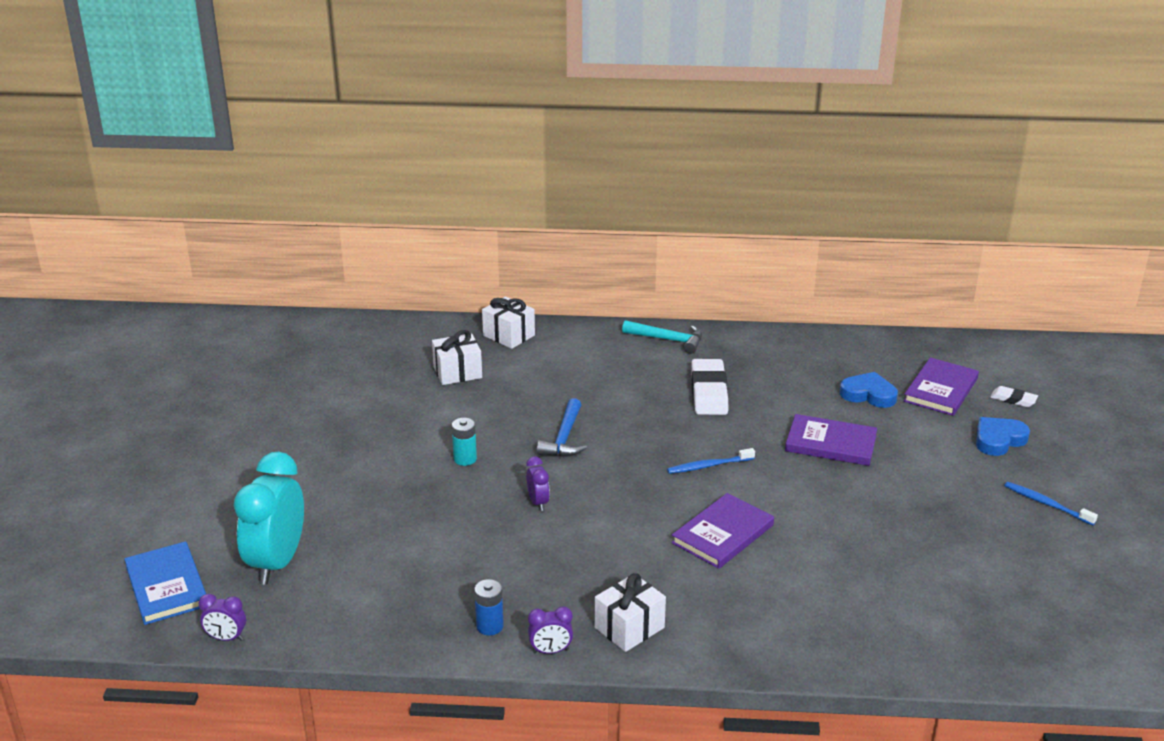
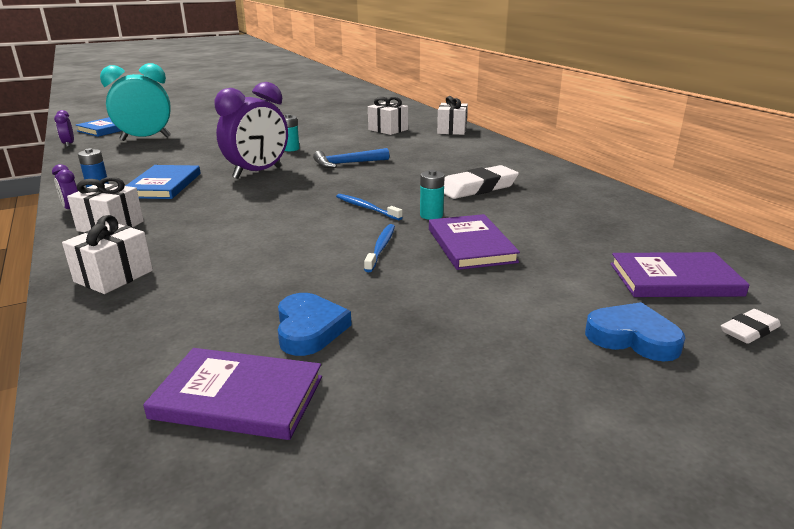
camera: 60 degrees right, 5 degrees down
purple clock [526,456,550,511] -> purple clock [214,82,288,179], size x2.26
turquoise hammer [622,320,702,354] -> none
purple book [671,493,774,569] -> purple book moved to [143,348,322,440]
blue heart [840,372,898,408] -> blue heart moved to [278,293,351,356]
white eraser [990,386,1038,407] -> white eraser turned 60 degrees clockwise [721,309,781,344]
blue toothbrush [1004,482,1098,525] -> blue toothbrush moved to [364,224,395,272]
none -> white gift [62,215,153,294]
none -> blue book [126,165,201,199]
none -> turquoise battery [420,170,445,220]

